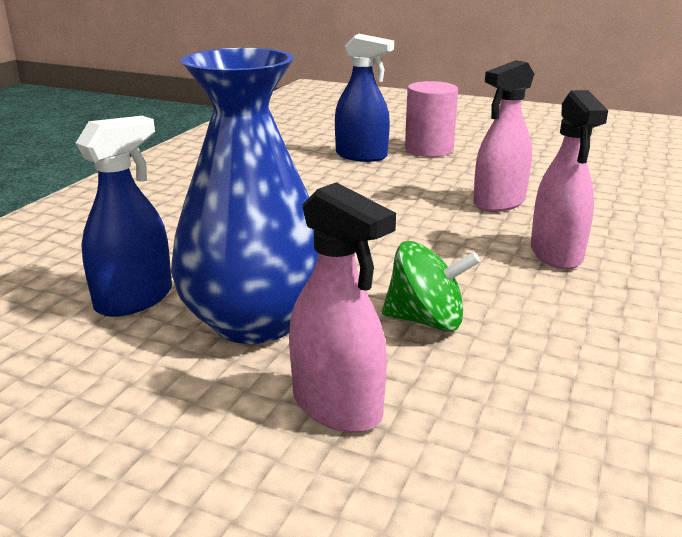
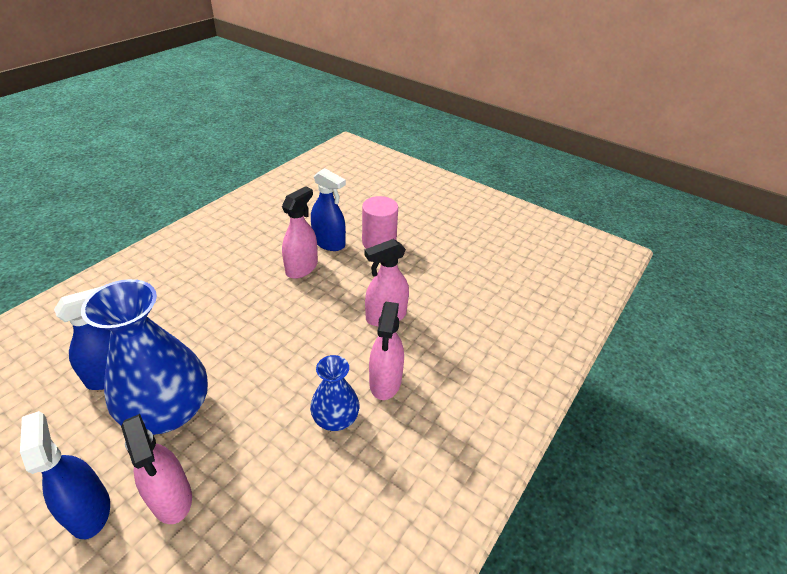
camera: 10 degrees right, 15 degrees up
green spinning top [382,241,480,332] -> none
none -> blue spray bottle [20,411,110,539]
none -> pink spray bottle [282,186,318,279]
none -> blue vase [310,355,359,431]

